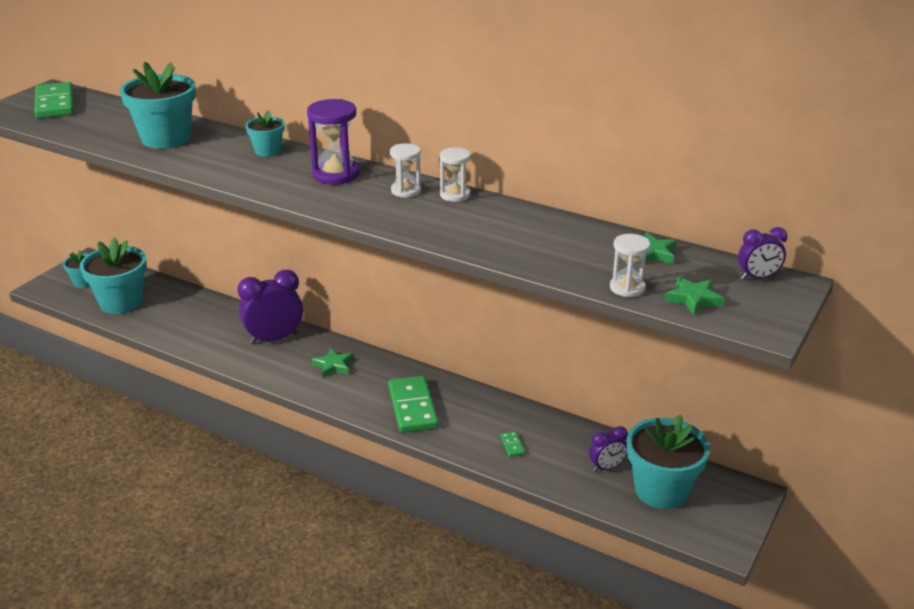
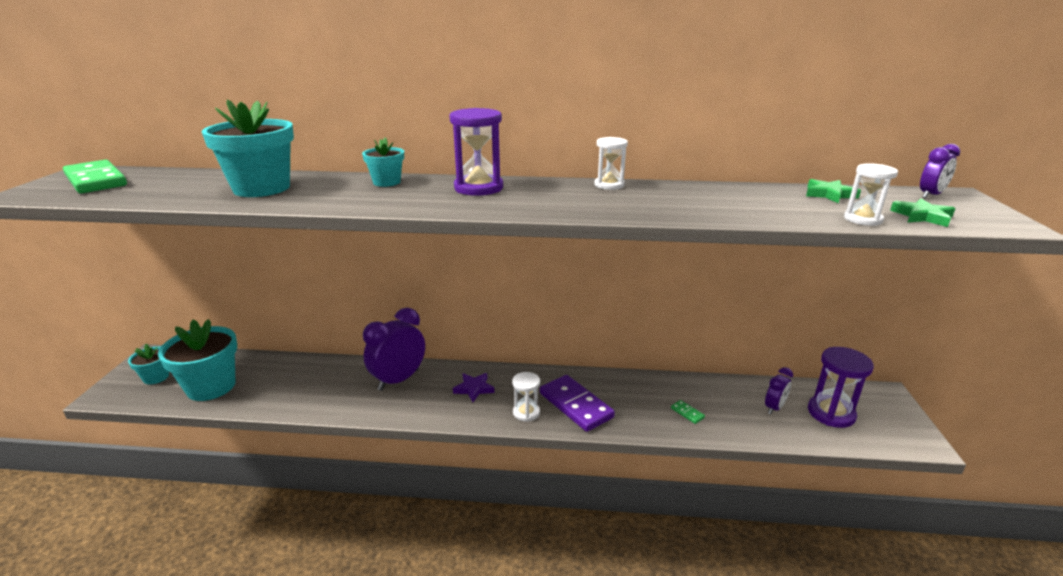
camera: 25 degrees left, 5 degrees down
green star [312,348,353,378] -> purple star [453,373,494,402]
green domino [388,376,438,433] -> purple domino [540,375,615,432]
white hourglass [390,143,421,197] -> white hourglass moved to [512,372,540,422]
turquoise flower pot [627,414,710,509] -> purple hourglass [808,347,874,428]

